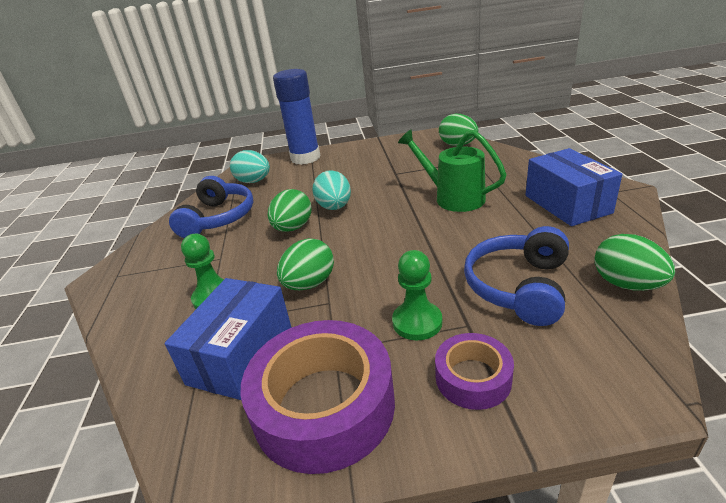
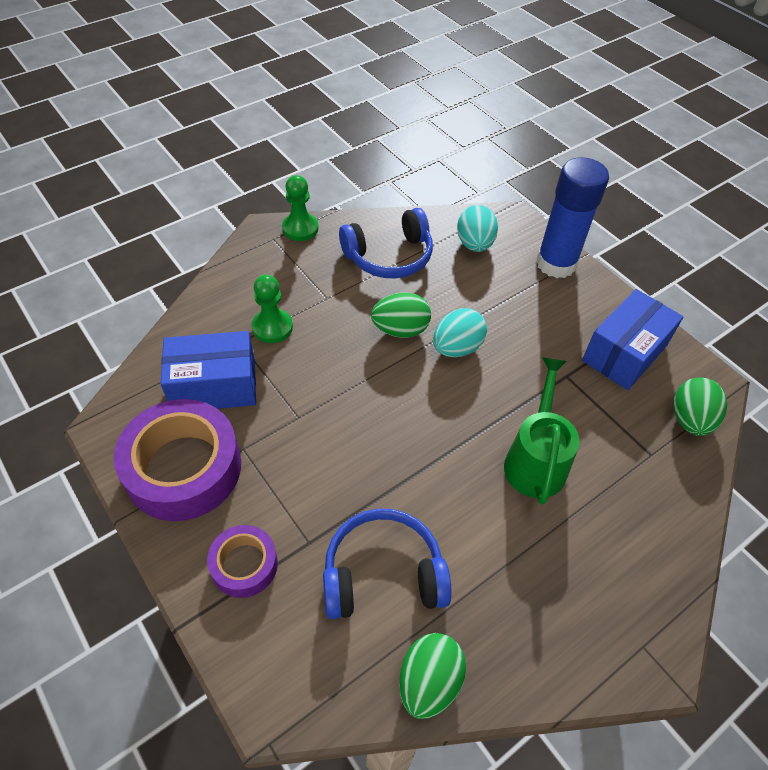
camera: 55 degrees right, 20 degrees up
green egg [277,238,334,290] -> none
green pawn [392,250,442,341] -> green pawn moved to [282,175,318,241]
blue box [525,148,622,226] -> blue box moved to [582,289,684,390]

